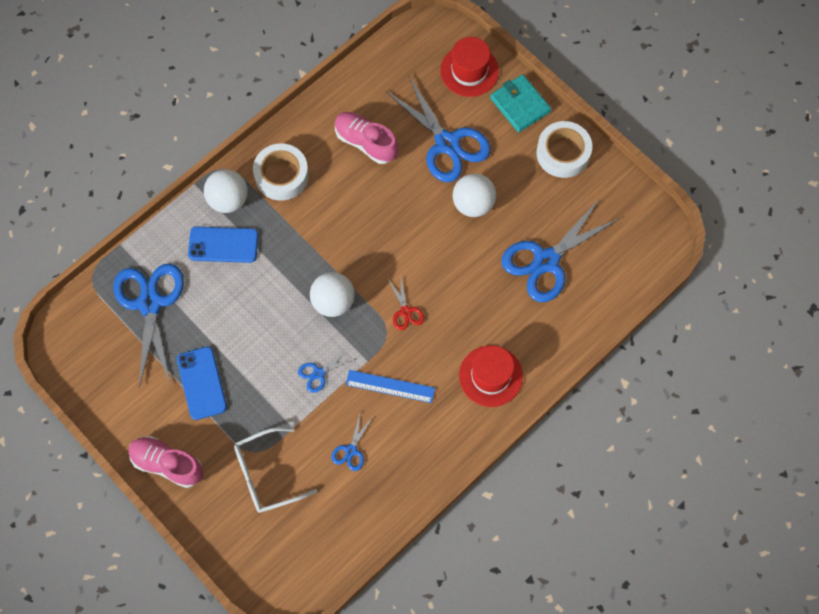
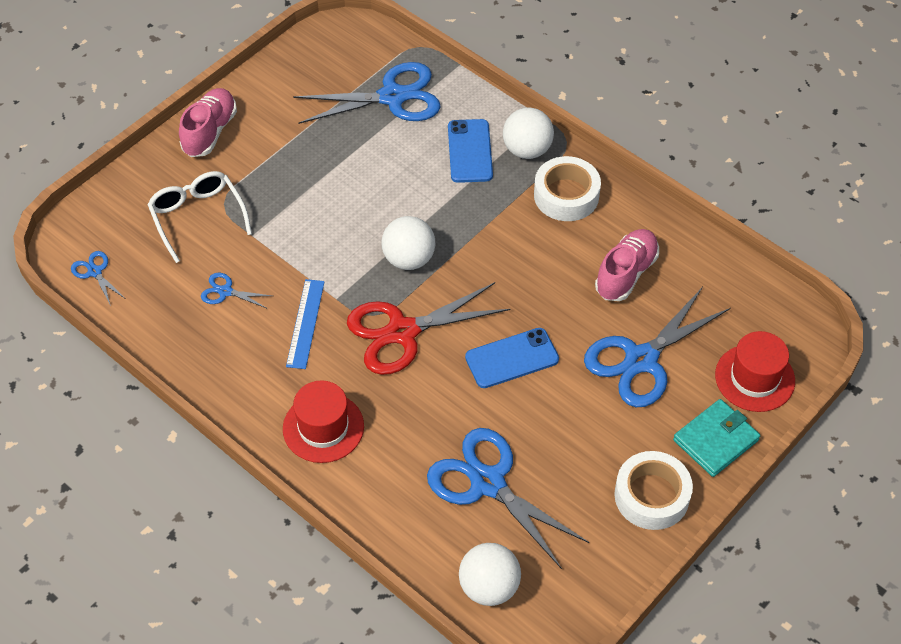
camera: 85 degrees right, 15 degrees down
blue phone [177,347,227,420] -> blue phone moved to [465,328,559,388]
blue scissors [298,349,356,393] -> blue scissors moved to [71,251,126,306]
red scissors [388,279,424,330] -> red scissors [347,282,510,375], size x2.22
white ball [453,173,496,217] -> white ball moved to [459,543,521,606]

